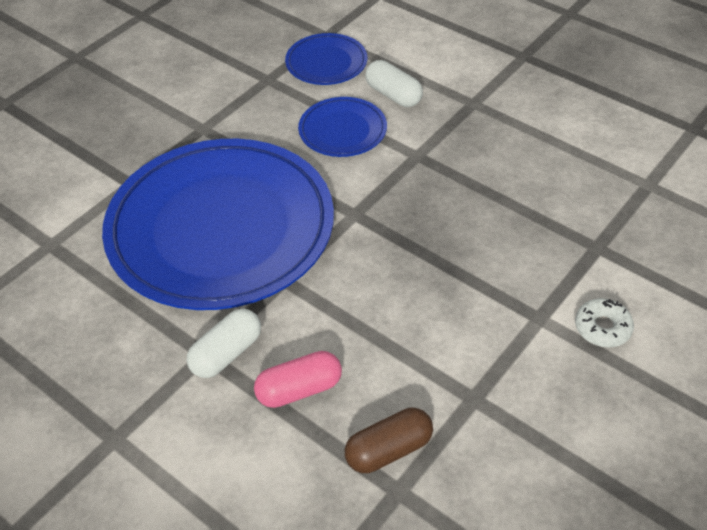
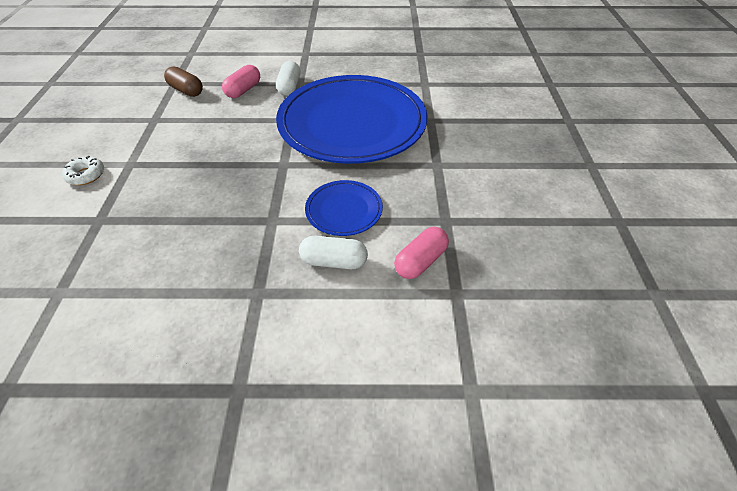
camera: 140 degrees right, 0 degrees up
blue plate [285,33,367,85] -> pink capsule [394,227,449,279]
brown capsule [345,407,433,473] -> brown capsule turned 75 degrees counterclockwise [164,66,203,97]

